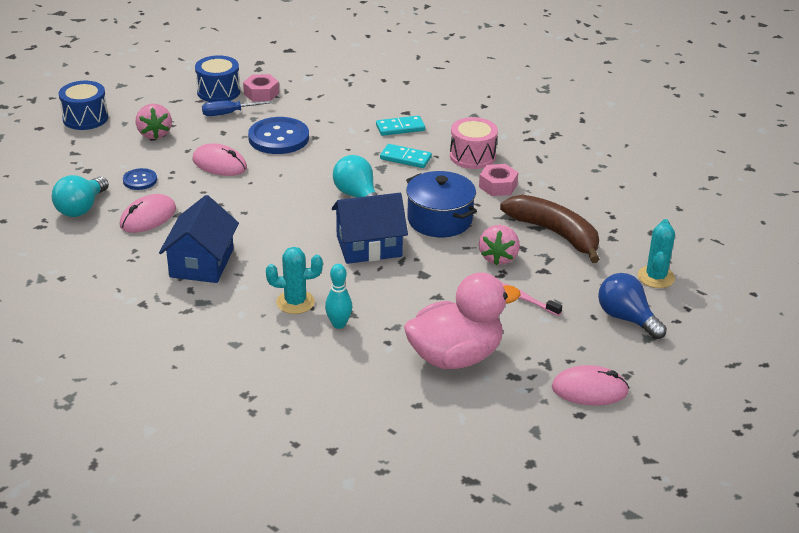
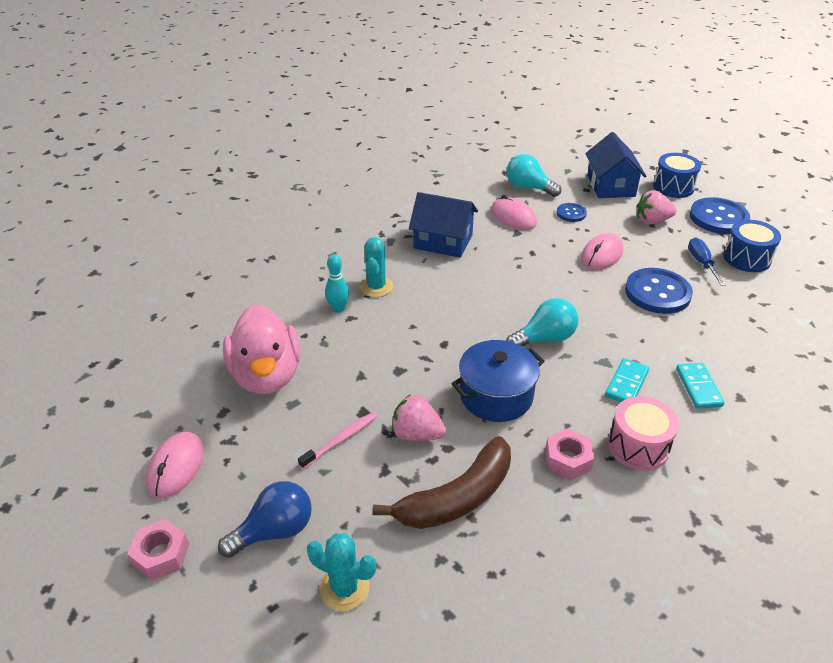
camera: 100 degrees right, 5 degrees up
pink nut [243,74,279,102] -> pink nut moved to [127,519,189,581]
blue house [332,193,408,264] -> blue house moved to [585,132,647,198]
none -> blue button [690,197,750,234]

